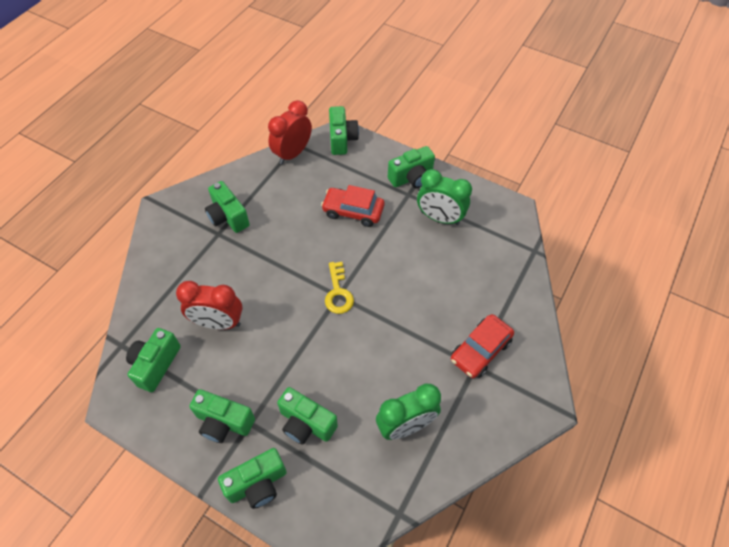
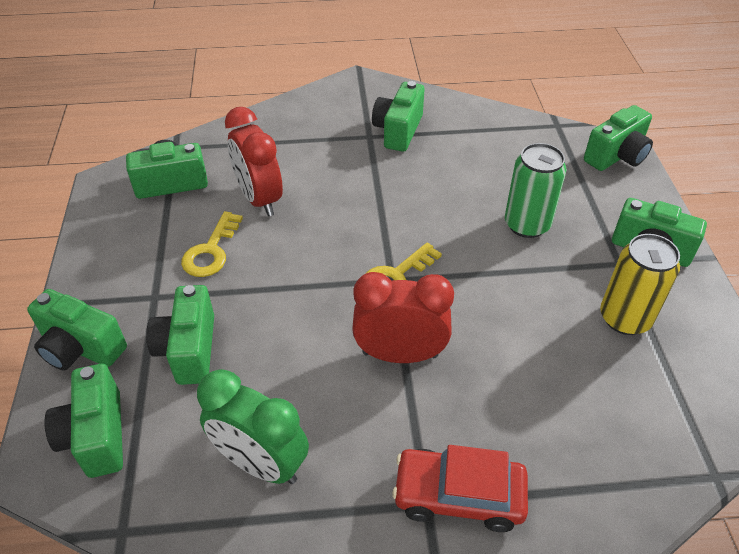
camera: 55 degrees right, 10 degrees down
green camera [189,389,255,443] -> green camera moved to [44,364,123,478]
red clock [268,100,312,165] -> red clock moved to [352,272,454,363]
red car [321,185,385,227] -> green can [505,143,567,238]
green clock [417,169,472,225] -> yellow can [600,234,680,335]
none -> yellow key [181,211,243,277]

